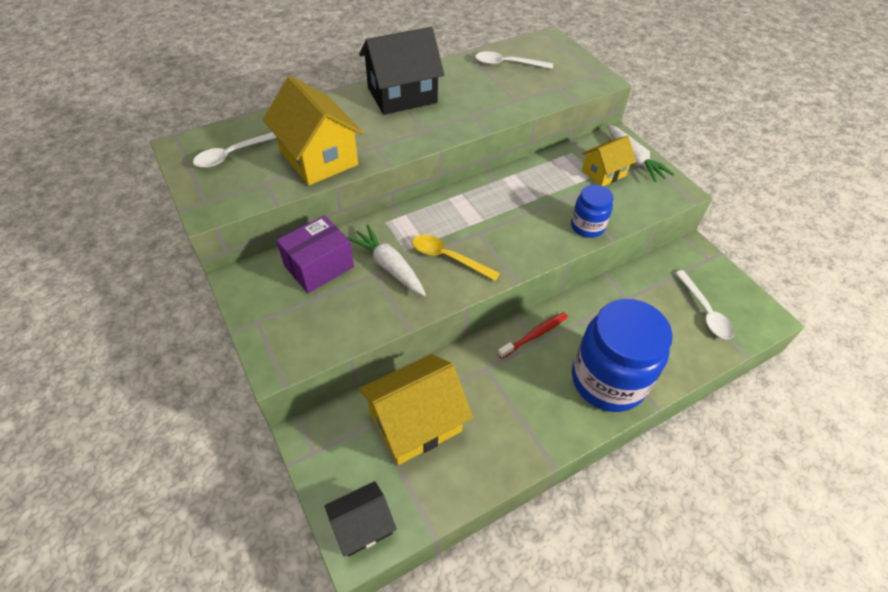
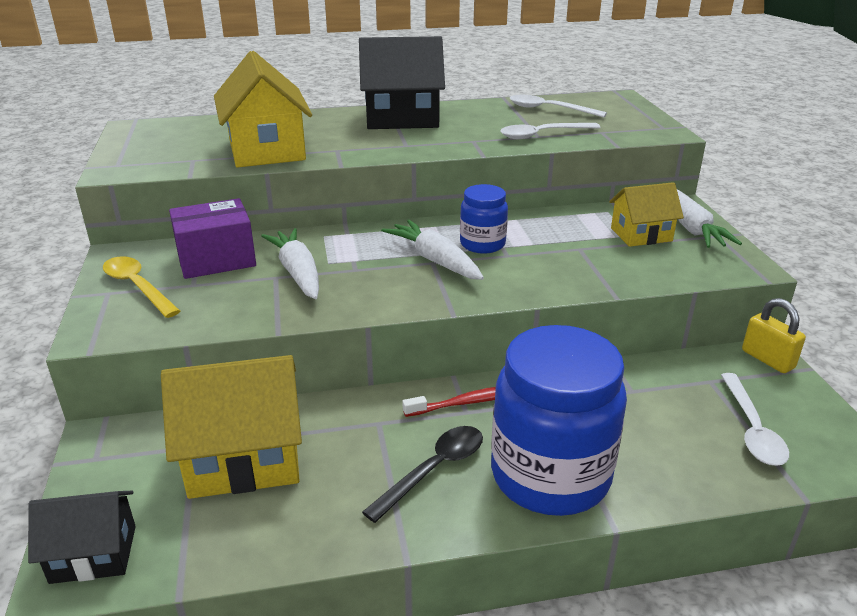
camera: 20 degrees right, 20 degrees down
white spoon [193,132,276,168] -> white spoon moved to [500,123,600,139]
yellow spoon [412,234,500,281] -> yellow spoon moved to [103,256,180,318]
blue jar [571,185,613,238] -> blue jar moved to [460,184,508,254]
none -> black spoon [362,426,483,523]
none -> white carrot [381,220,484,280]
none -> yellow padlock [742,298,806,373]

